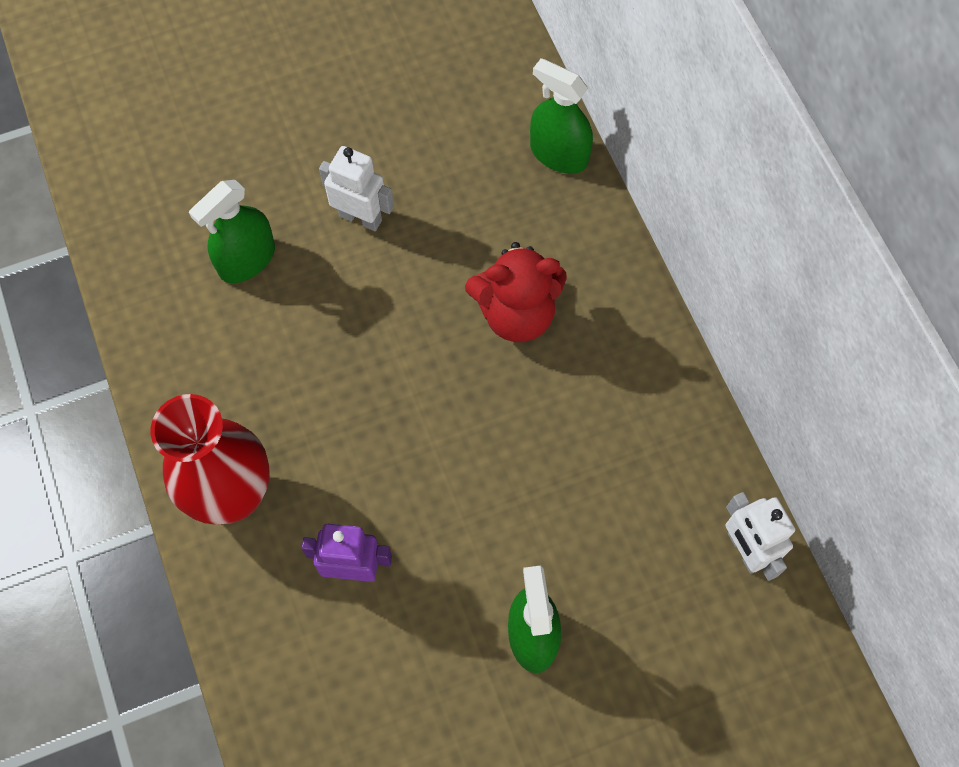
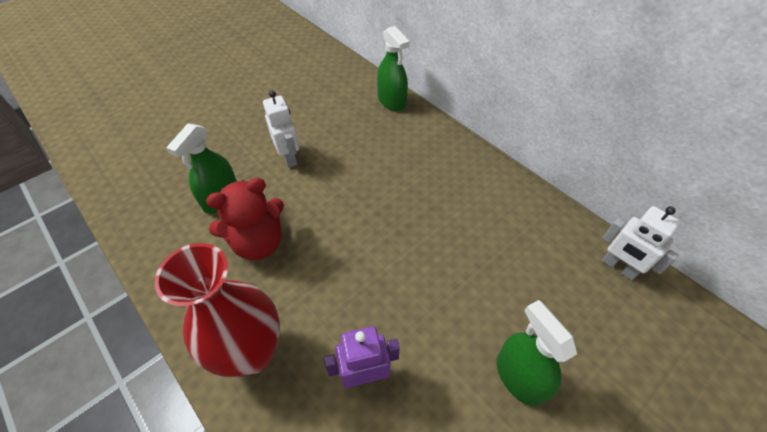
camera: 20 degrees left, 15 degrees down
white robot [319,146,394,231] -> white robot turned 60 degrees clockwise [263,90,299,168]
red teddy bear [465,242,567,342] -> red teddy bear moved to [206,178,284,260]
green spray bottle [530,58,593,174] -> green spray bottle turned 135 degrees counterclockwise [377,26,410,111]

